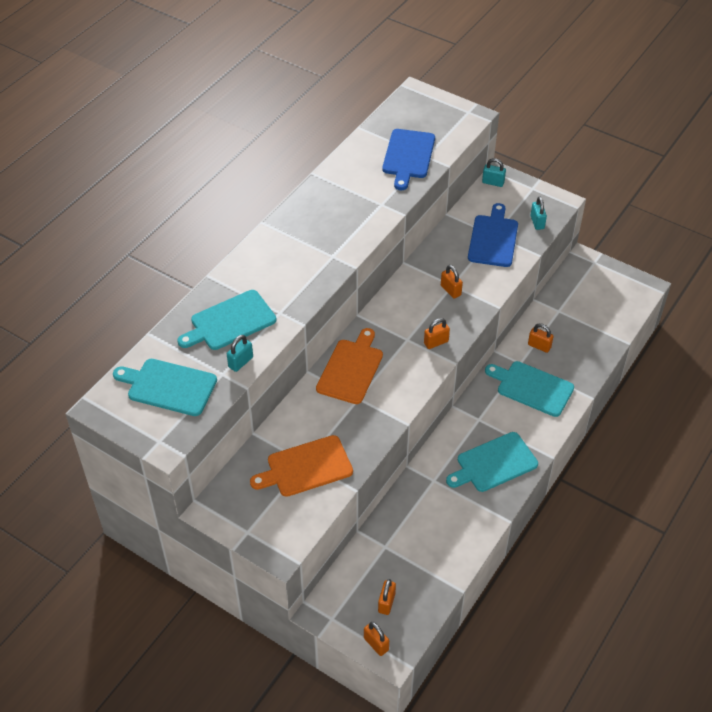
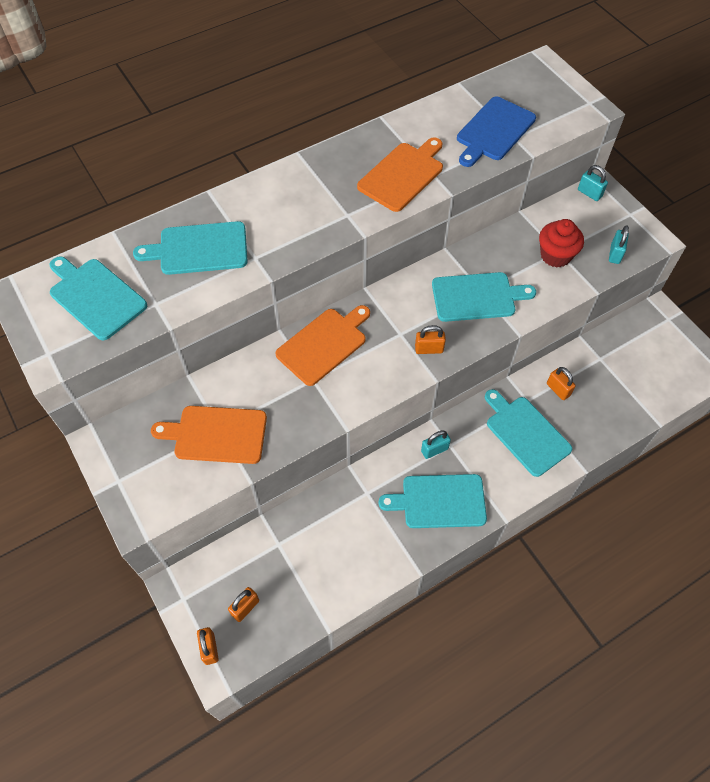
camera: 25 degrees right, 10 degrees up
turquoise padlock [227,335,253,372] -> turquoise padlock moved to [421,430,451,459]
orange padlock [441,265,463,299] -> turquoise cutting board [432,272,536,322]
blue cutting board [468,203,518,267] -> red cupcake [539,219,584,268]
none -> orange cutting board [357,137,443,212]

